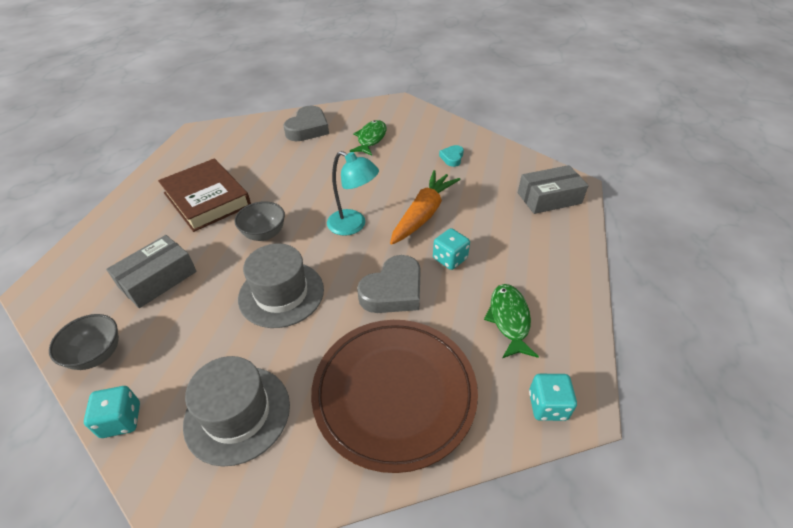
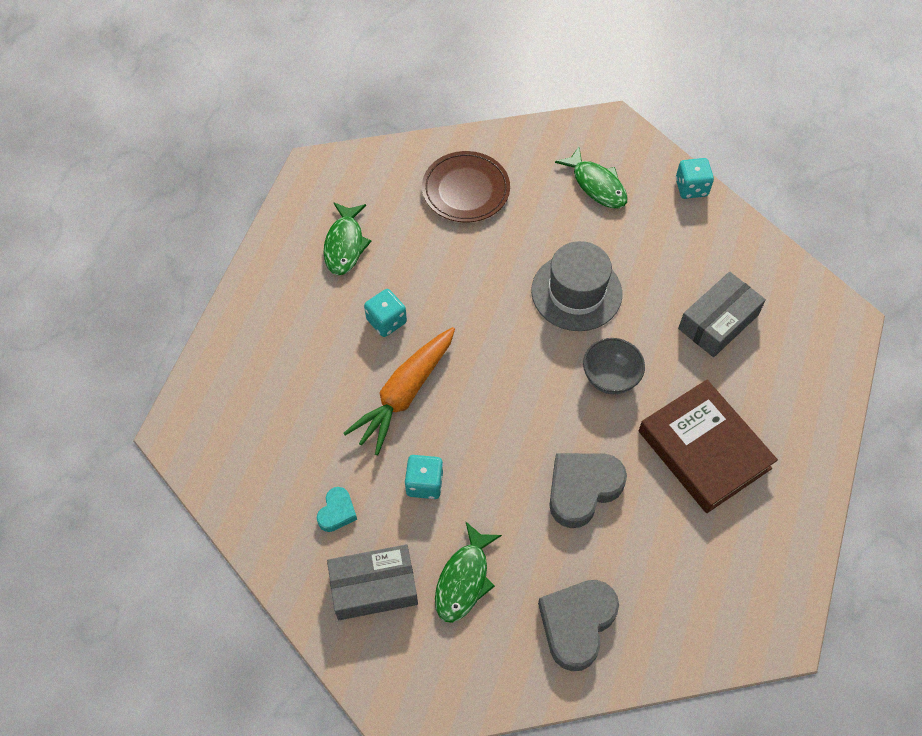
camera: 175 degrees left, 15 degrees up
grey bowl [49,314,119,370] -> none
grey hat [183,356,290,466] -> green fish [555,147,628,209]
brown plate [311,320,478,473] -> brown plate [422,151,510,222], size x0.63
turquoise lamp [327,151,379,236] -> none
grey heart [357,255,421,313] -> grey heart moved to [550,453,627,528]
grey box [518,165,589,214] -> grey box moved to [327,544,418,620]
turquoise dice [529,374,577,421] -> turquoise dice moved to [405,455,443,499]

